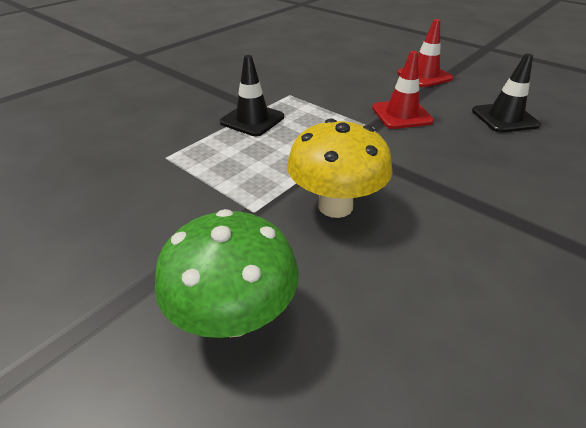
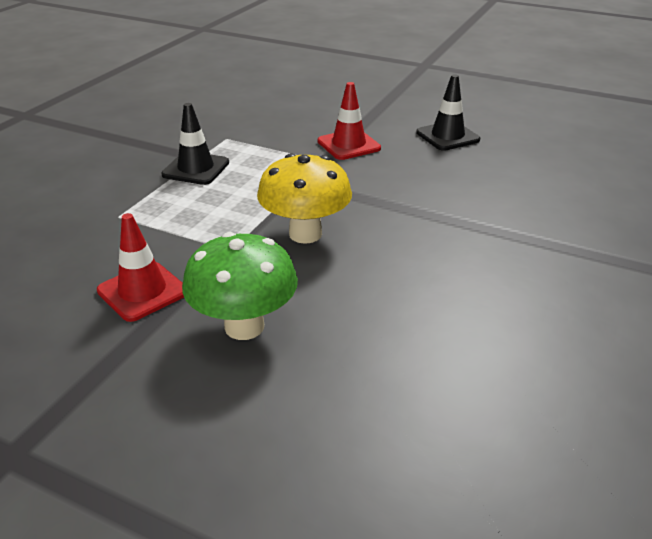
camera: 15 degrees left, 5 degrees down
red traffic cone [397,19,453,87] -> red traffic cone moved to [97,213,184,322]

